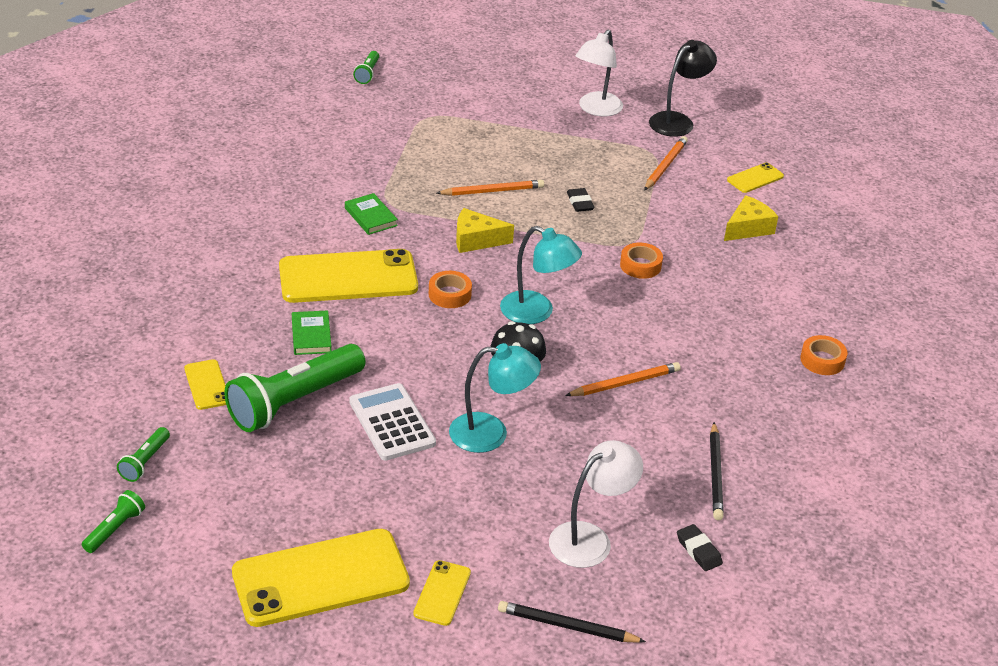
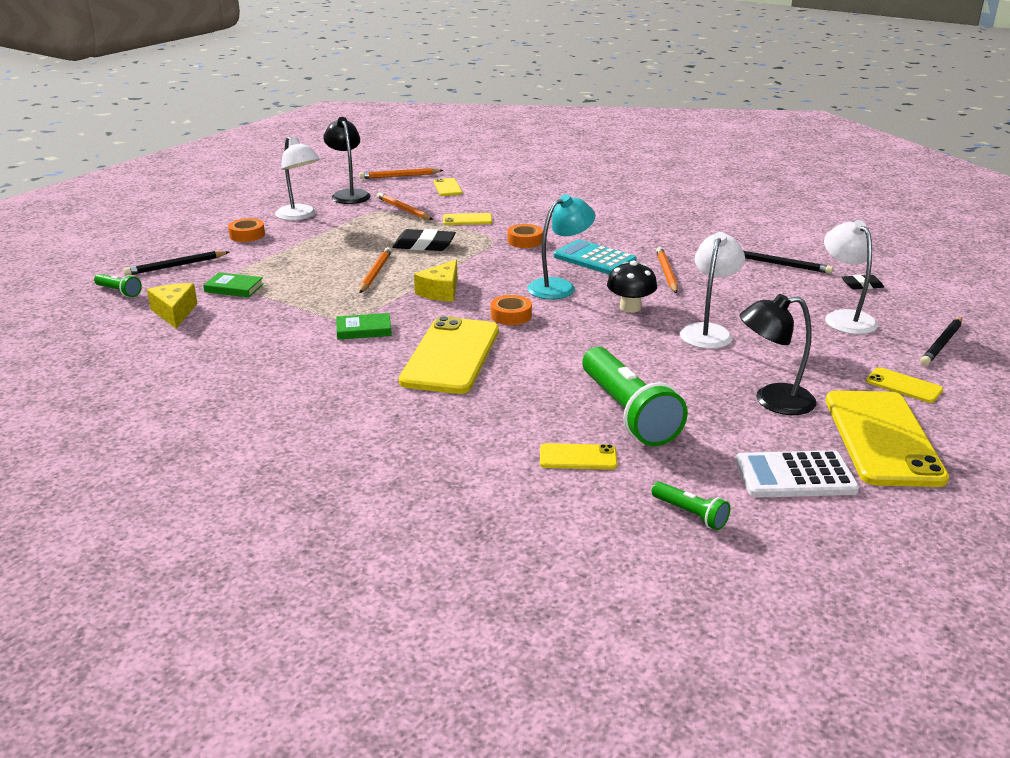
camera: 65 degrees left, 10 degrees down
green flashlight [82,490,145,553] -> none
green book [292,310,331,355] -> green book moved to [203,272,264,297]
white calculator [349,383,436,461] -> white calculator moved to [735,450,859,498]
turquoise lamp [449,343,541,453] -> white lamp [680,232,745,349]
black eraser [567,188,594,212] -> black eraser [392,229,456,251], size x1.67
yellow cheese [724,195,778,241] -> yellow cheese moved to [147,283,198,329]
orange tape [800,335,848,375] -> orange tape moved to [228,218,265,242]
none -> black pencil [124,251,229,276]
none -> orange pencil [359,168,444,179]
none -> yellow phone [443,213,492,225]
none -> turquoise calculator [554,240,637,275]
none -> black lamp [740,294,816,415]

